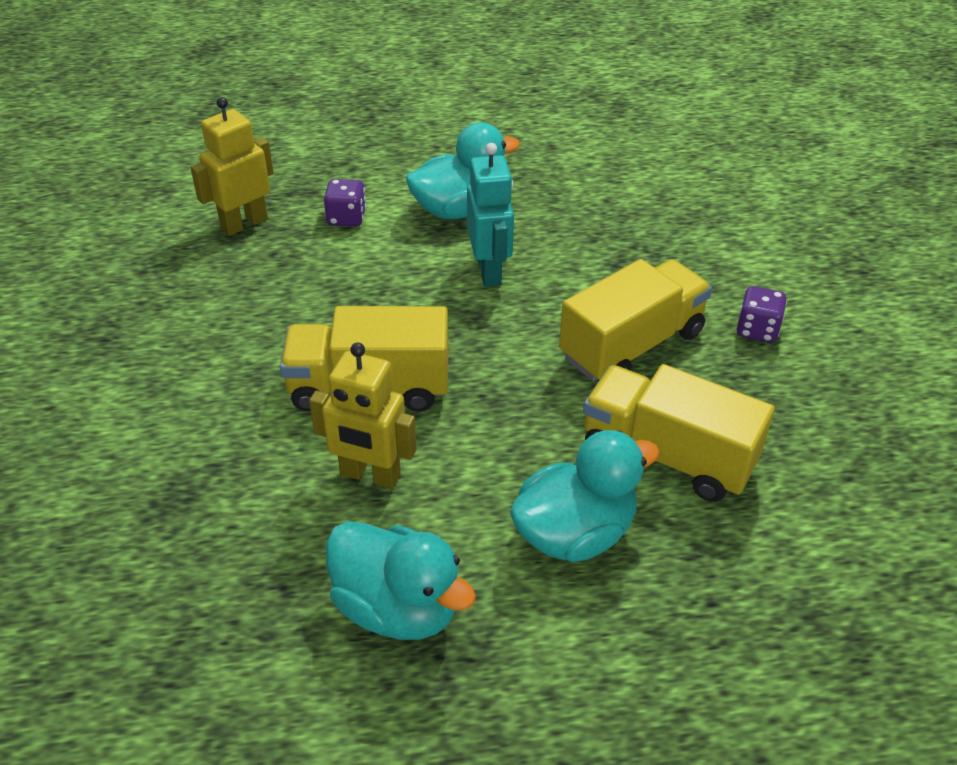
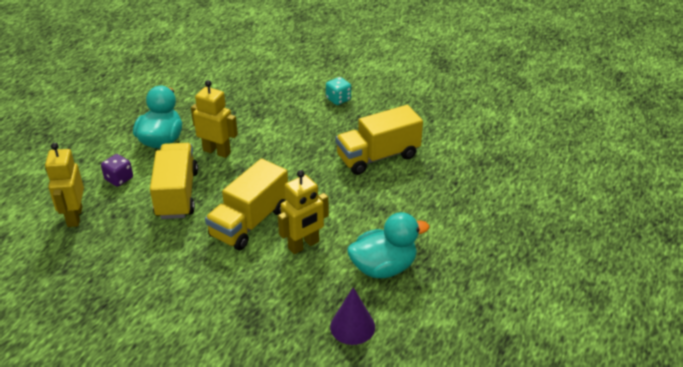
camera: 55 degrees left, 5 degrees down
turquoise robot [467,143,514,287] -> yellow robot [191,80,238,158]
turquoise duck [510,430,660,562] -> none
yellow truck [559,259,712,382] -> yellow truck moved to [150,143,198,219]
purple dice [737,286,787,343] -> turquoise dice [326,77,351,105]
none -> purple cone [330,287,375,345]

